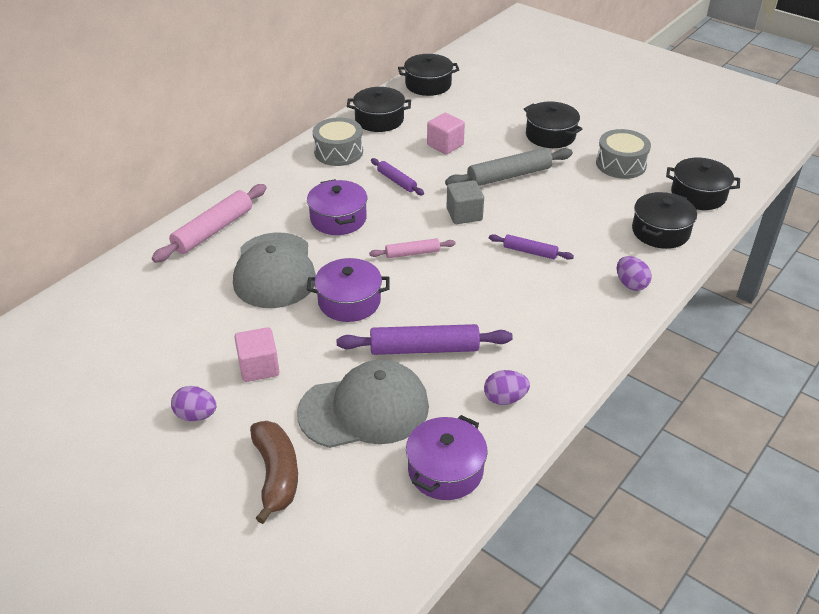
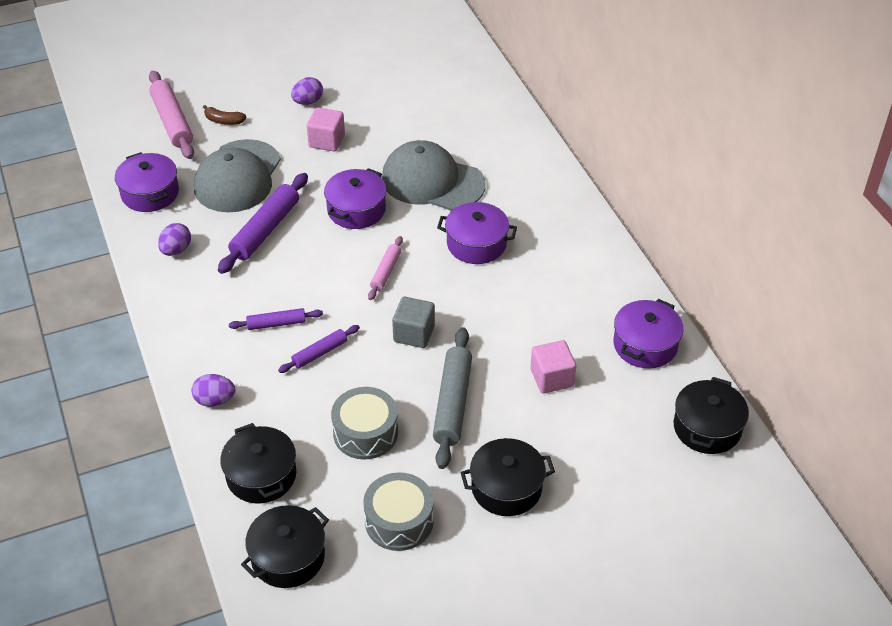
camera: 120 degrees right, 5 degrees up
pink rolling pin [152,184,267,263] -> pink rolling pin moved to [149,71,194,159]
brown banana [250,421,298,524] -> brown banana [203,105,247,125], size x0.56
grey drum [313,118,363,166] -> grey drum moved to [331,387,398,460]
black pot [347,87,411,132] -> purple pot [613,299,683,369]
purple rolling pin [371,158,424,195] -> purple rolling pin moved to [229,308,323,330]

